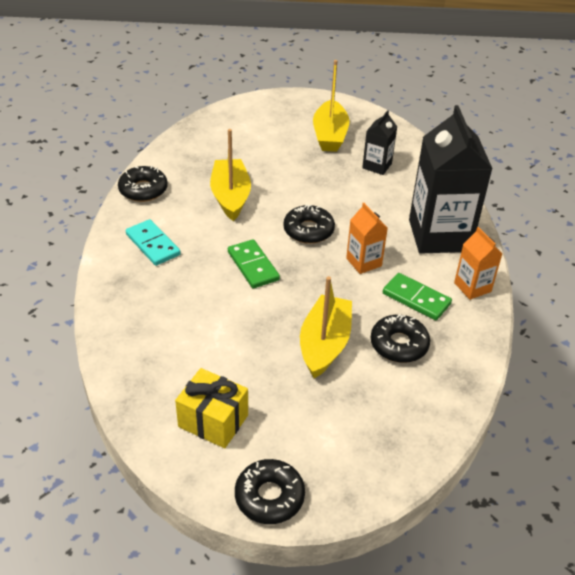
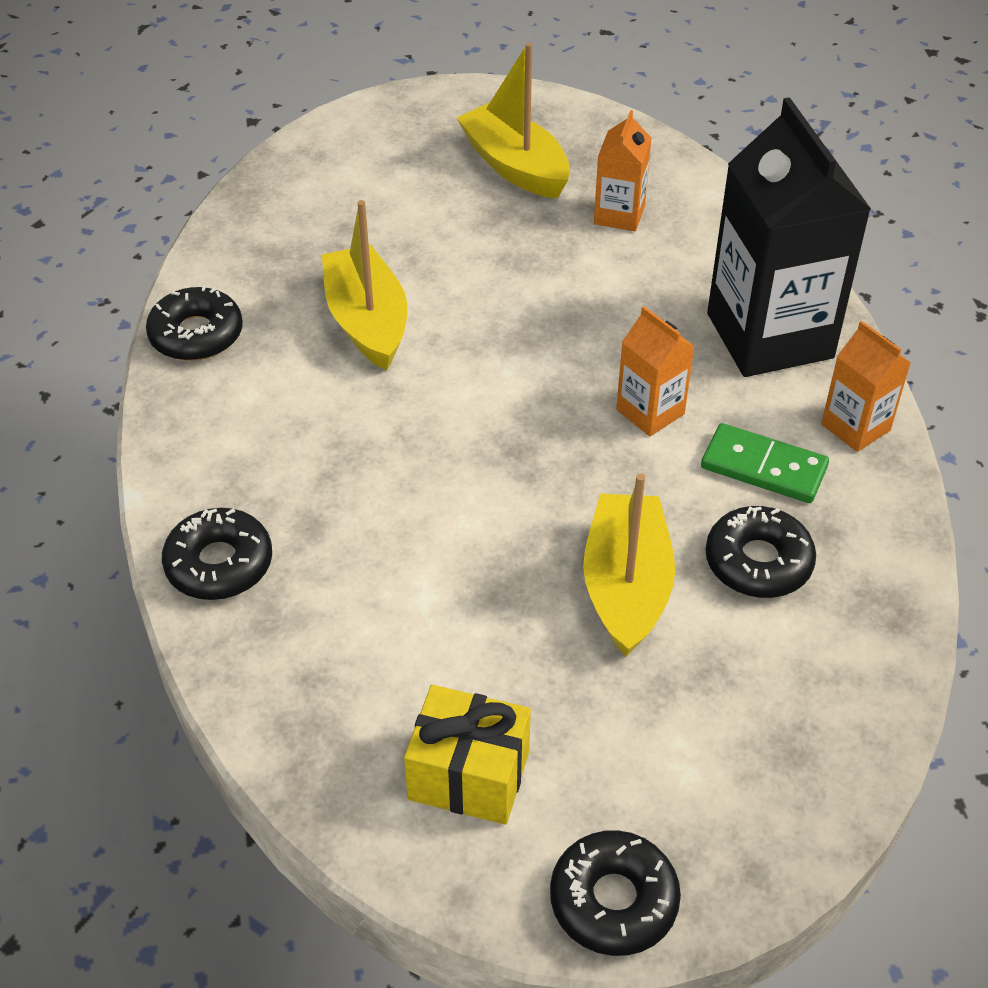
camera: 10 degrees left, 5 degrees up
turquoise domino [126,219,181,266] -> none
green domino [228,239,280,289] -> none
black donut [283,204,335,244] -> black donut moved to [162,508,272,600]
yellow boat [313,60,350,152] -> yellow boat turned 150 degrees clockwise [457,43,570,199]
black carton [362,110,397,175] -> orange carton [594,110,652,231]

